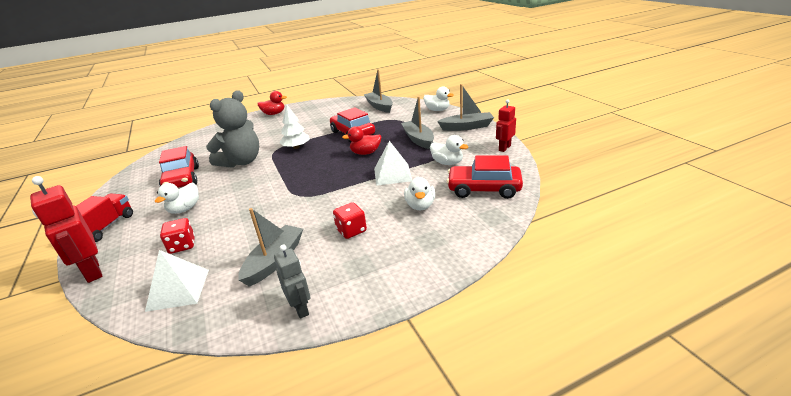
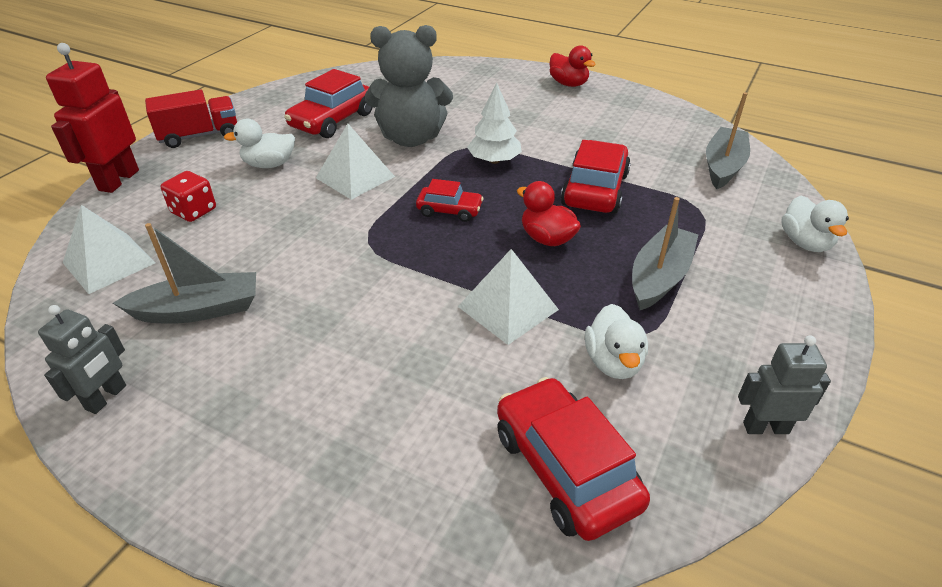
camera: 50 degrees right, 10 degrees up
red dice [333,202,367,239] -> none
white duck [404,177,435,210] -> none
grey boat [437,84,494,131] -> none
red robot [496,99,516,152] -> grey robot [738,335,831,434]
none -> white pyramid [316,124,395,200]
none -> red car [416,179,483,222]

